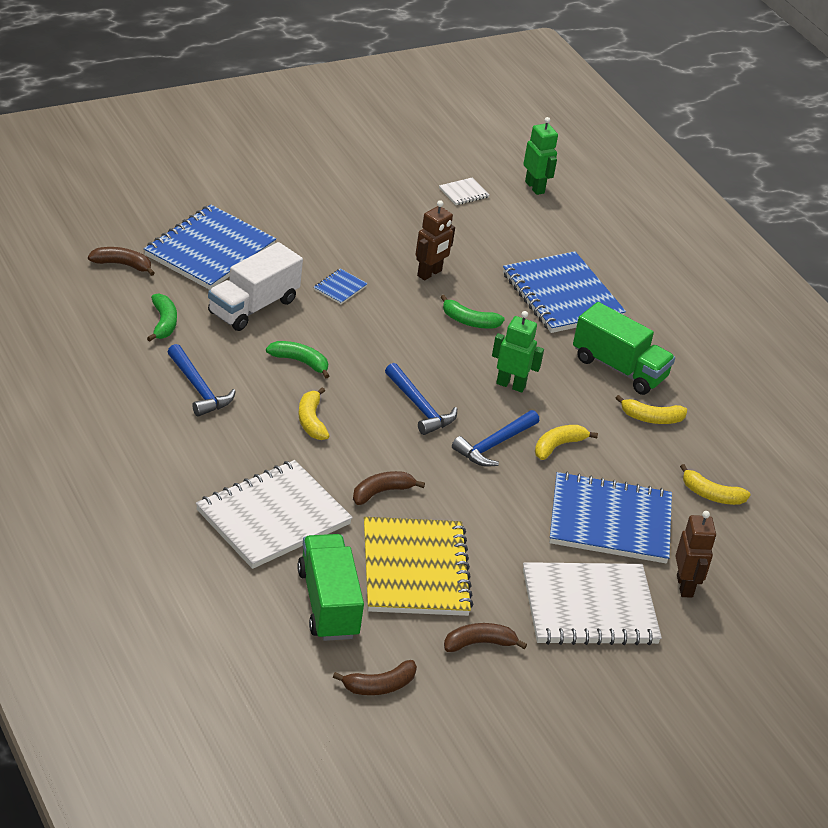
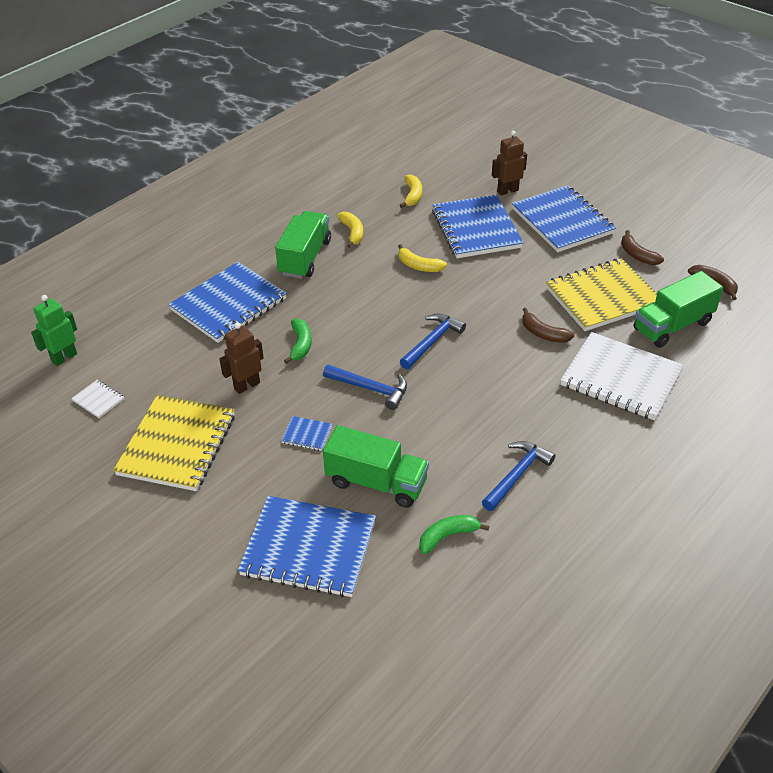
camera: 105 degrees left, 5 degrees up
brown banana [88,247,155,276] -> none
white truck [208,242,303,331] -> green truck [323,425,429,508]
green banana [266,341,329,379] -> none
yellow banana [298,387,329,440] -> none
brown robot [415,200,455,280] -> brown robot turned 60 degrees counterclockwise [219,322,264,394]
blue hammer [452,410,539,467] -> blue hammer moved to [323,364,407,410]
green robot [492,311,544,393] -> none
white notebook [523,562,662,645] -> blue notebook [512,185,616,252]
none -> yellow notebook [113,395,235,491]

